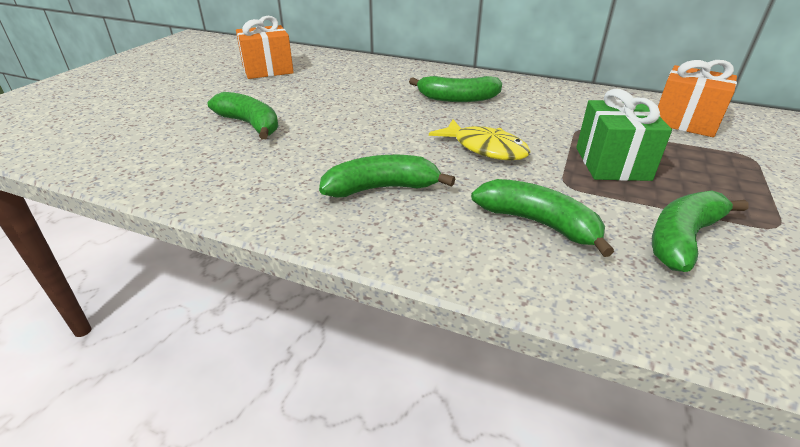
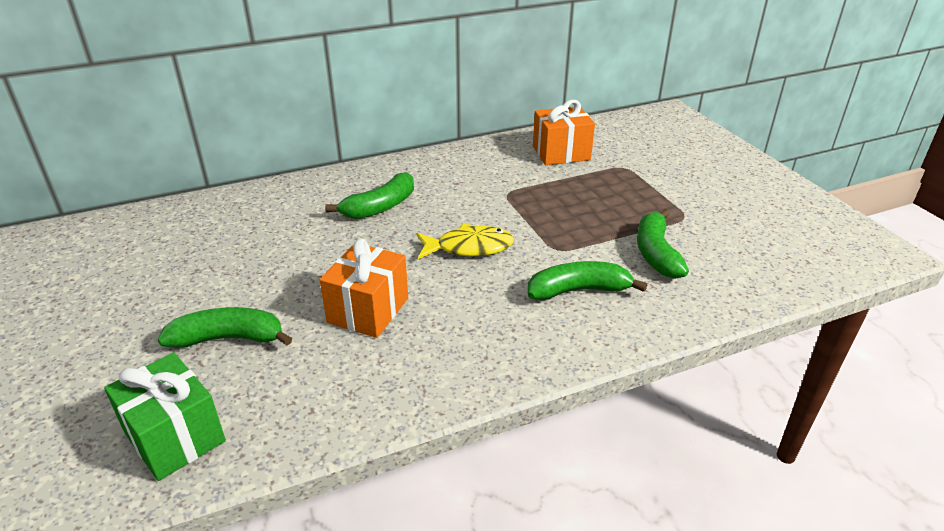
camera: 45 degrees left, 0 degrees up
orange gift [236,16,294,79] -> orange gift moved to [320,239,408,338]
green banana [319,155,455,198] -> none
green gift [576,89,672,181] -> green gift moved to [104,353,226,481]

